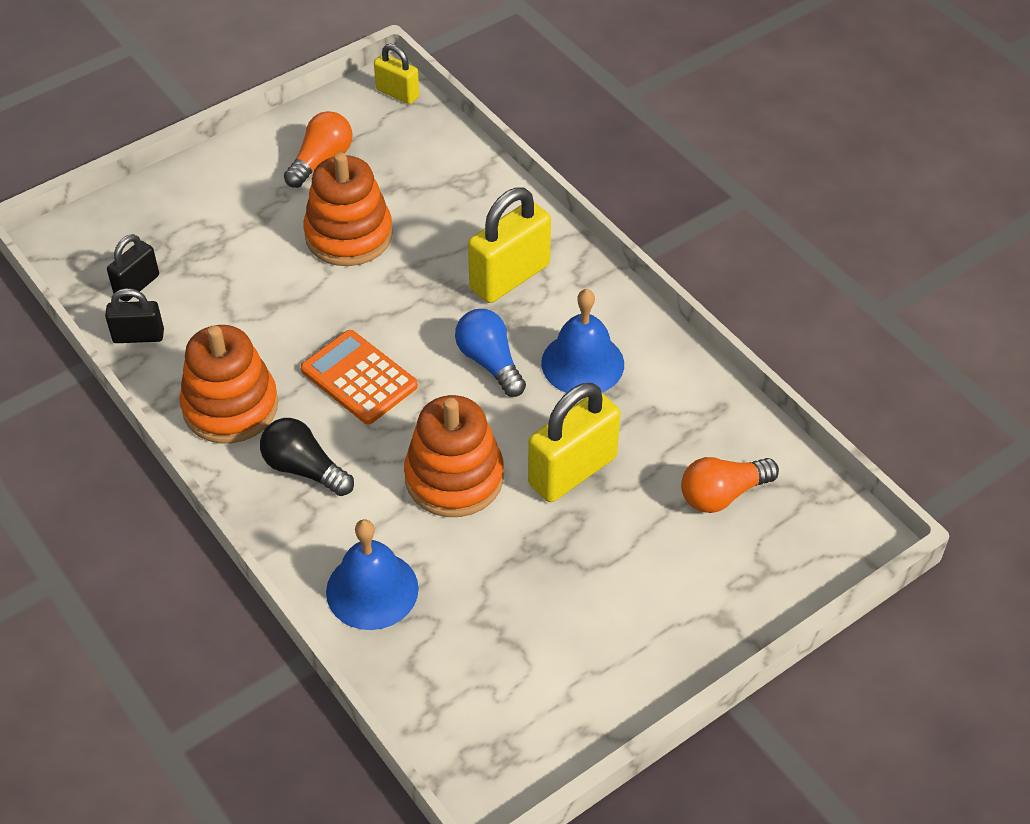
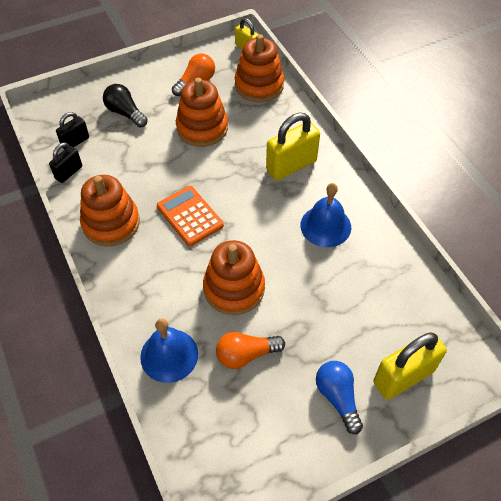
camera: 10 degrees right, 5 degrees up
black padlock [105,288,164,343] -> black padlock turned 60 degrees counterclockwise [49,142,82,183]
black light bulb [260,418,354,496] -> black light bulb moved to [103,84,148,128]
blue light bulb [455,309,526,397] -> blue light bulb moved to [316,361,363,434]
yellow padlock [528,383,621,502] -> yellow padlock moved to [373,332,447,400]
orange light bulb [681,457,779,513] -> orange light bulb moved to [216,332,285,369]
none -> orange stacking toy [235,34,284,102]

